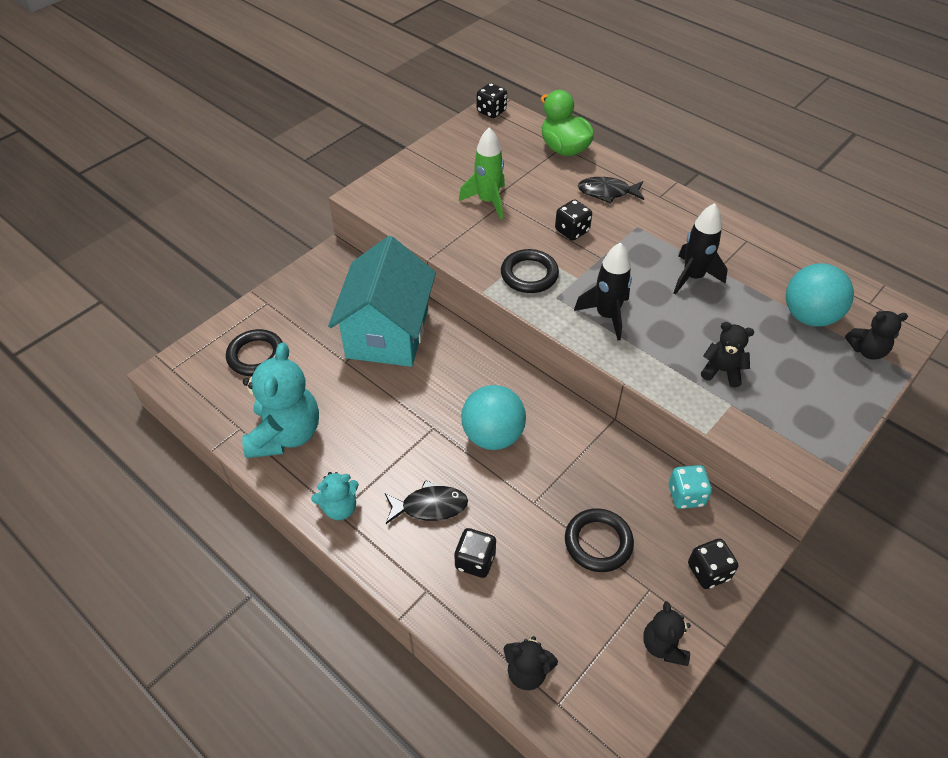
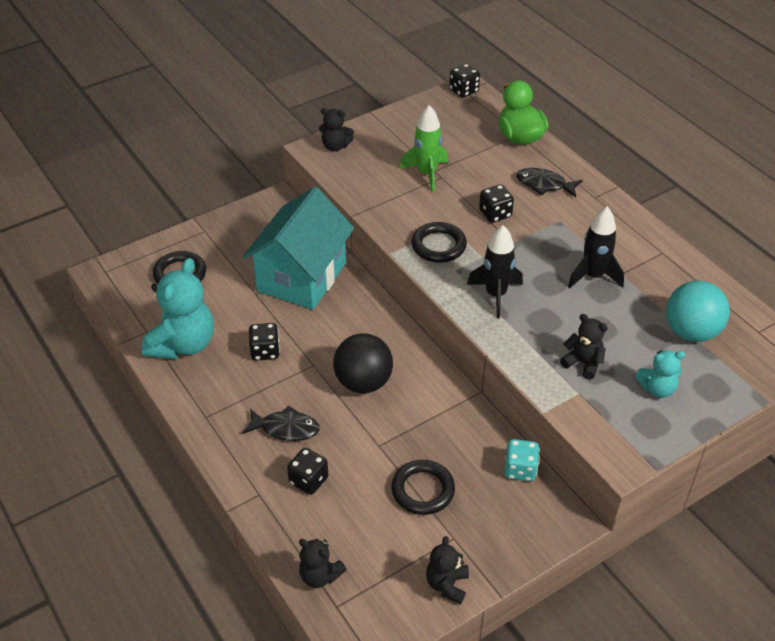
camera: 15 degrees right, 5 degrees down
turquoise teddy bear [311,472,359,520] -> turquoise teddy bear moved to [635,350,685,398]
turquoise ball [461,385,526,450] -> black ball [333,333,393,393]
black dice [688,539,738,589] -> black dice moved to [249,323,280,361]
black teddy bear [845,311,908,360] -> black teddy bear moved to [319,108,354,151]

